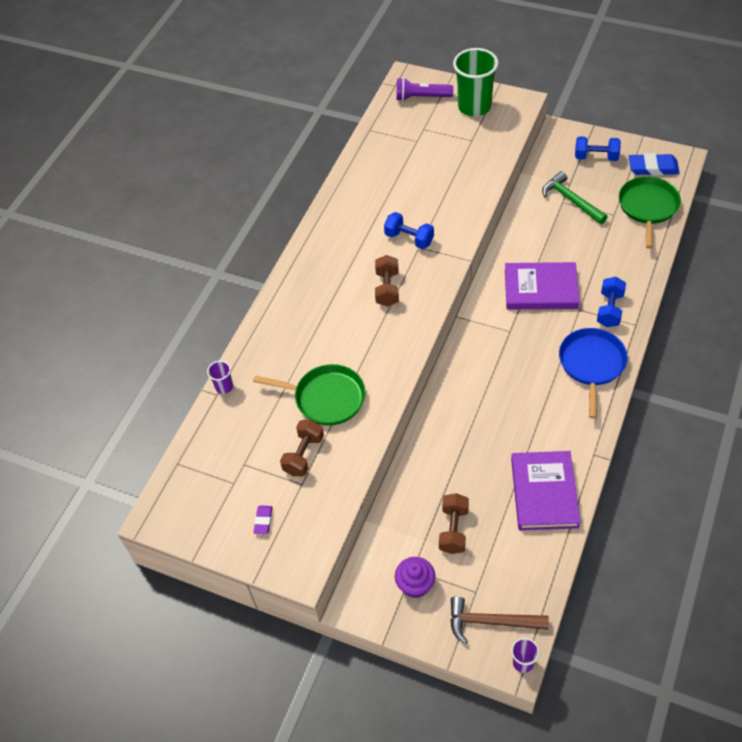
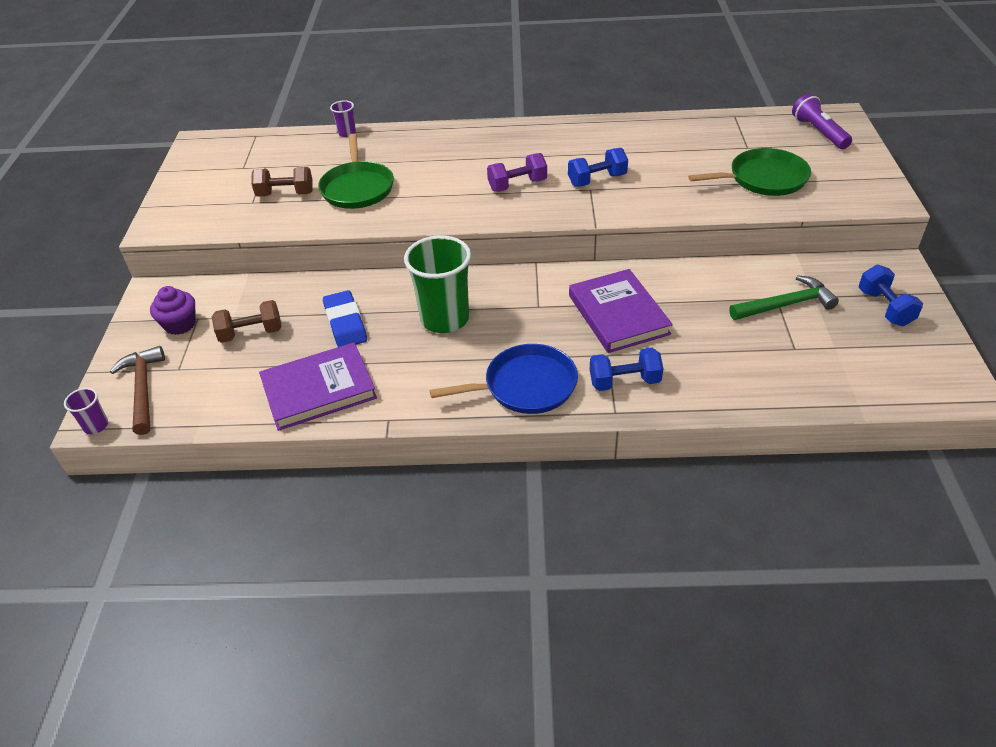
camera: 65 degrees right, 10 degrees down
purple eraser [253,505,273,534] -> none
brown dumbbell [375,255,399,307] -> purple dumbbell [487,153,547,192]
blue dumbbell [384,212,434,249] -> blue dumbbell turned 60 degrees clockwise [568,148,628,187]
green cup [453,48,498,116] -> green cup moved to [404,235,471,333]
green hammer [542,171,608,224] -> green hammer turned 45 degrees clockwise [729,275,839,320]
green pan [619,176,681,249] -> green pan moved to [688,148,811,196]
blue eraser [629,153,680,175] -> blue eraser moved to [323,290,367,347]

